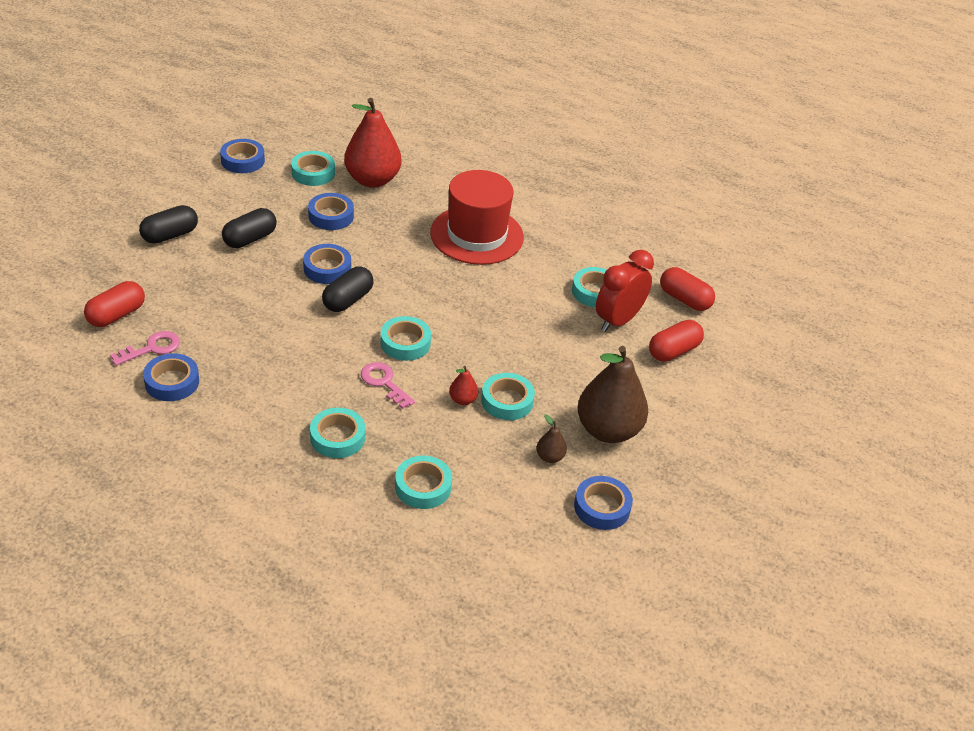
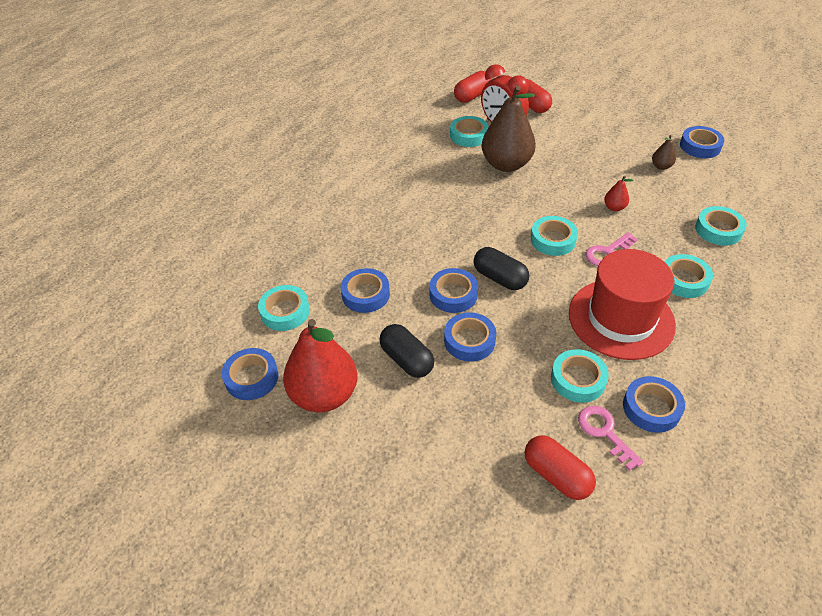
camera: 80 degrees left, 5 degrees up
black capsule [139,205,198,244] -> none
red pear [344,98,401,188] -> red pear moved to [283,319,357,412]
red hat [430,170,524,265] -> red hat moved to [569,249,676,360]
turquoise tape [481,373,535,420] -> turquoise tape moved to [551,349,609,403]
brown pear [578,346,648,443] -> brown pear moved to [482,86,536,172]
none -> blue tape [444,312,496,362]

